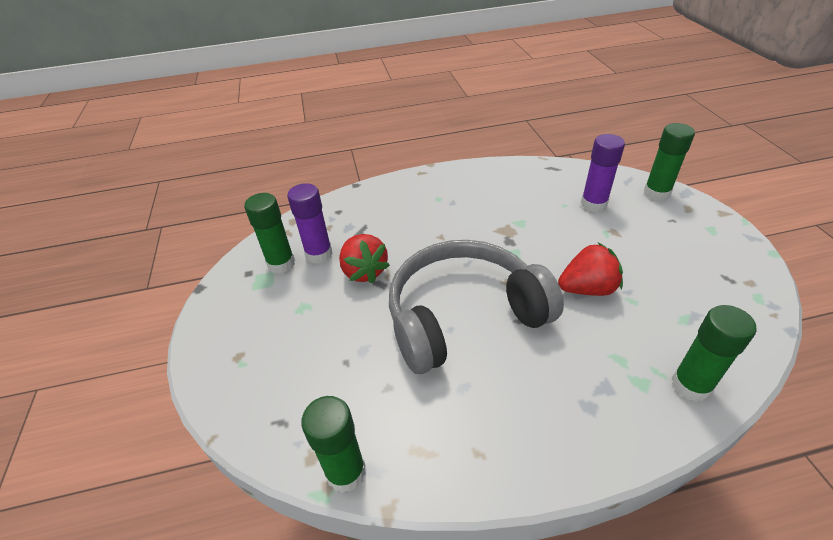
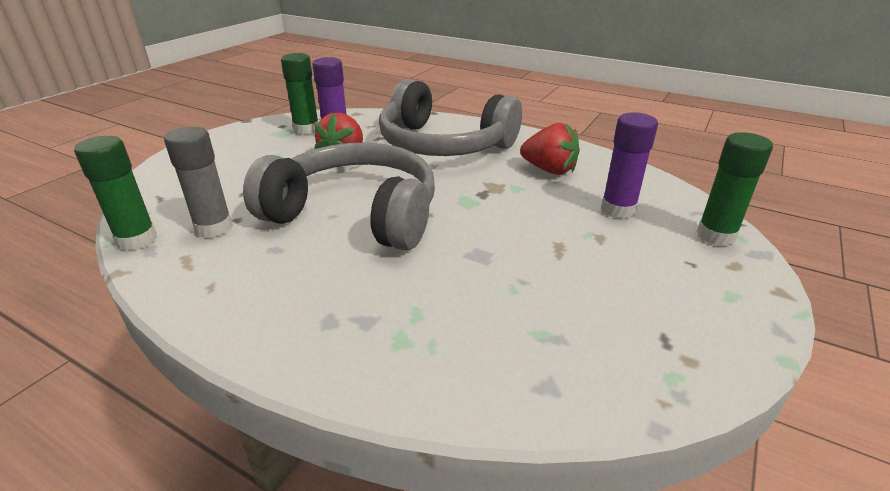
camera: 40 degrees right, 10 degrees down
red strawberry [558,243,623,296] -> red strawberry moved to [520,123,580,175]
green glue stick [672,305,757,402] -> none
none -> grey glue stick [164,127,233,238]
none -> grey headphones [379,79,522,156]

